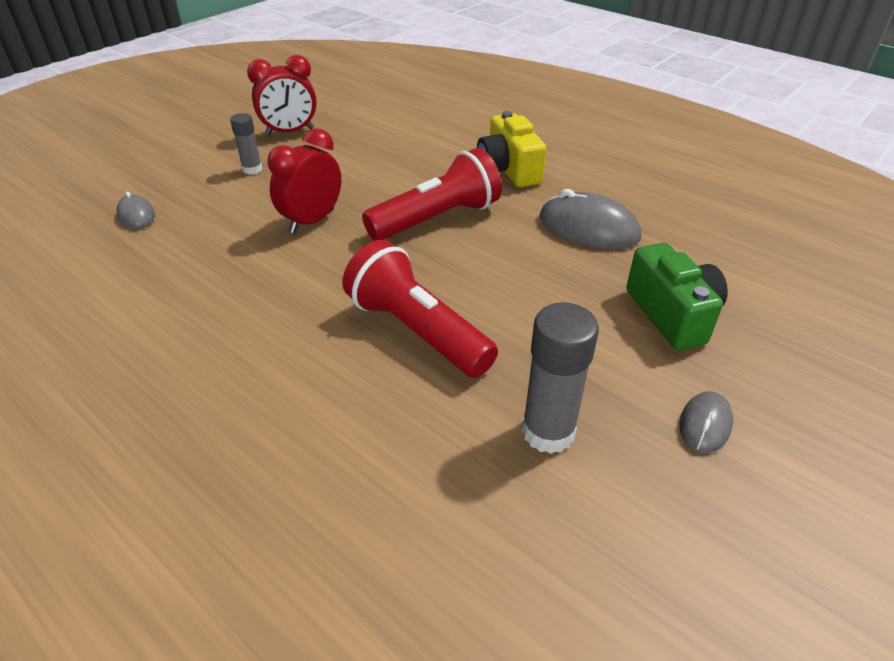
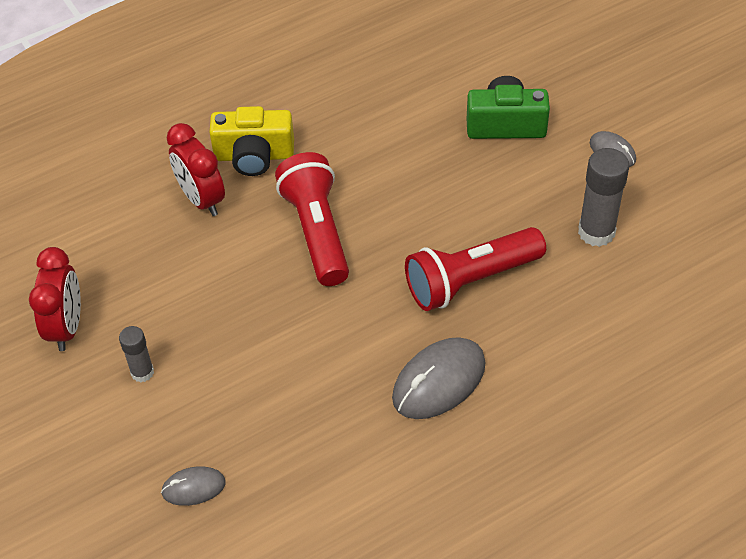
camera: 70 degrees left, 10 degrees up
red clock [267,128,341,234] -> red clock moved to [167,123,225,216]
grey mouse [539,189,641,250] -> grey mouse moved to [392,337,486,419]

